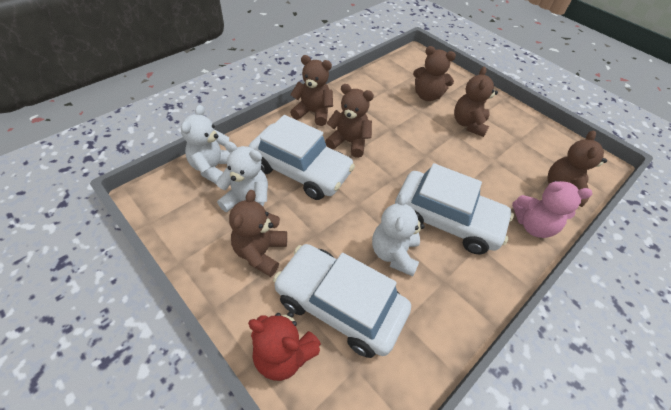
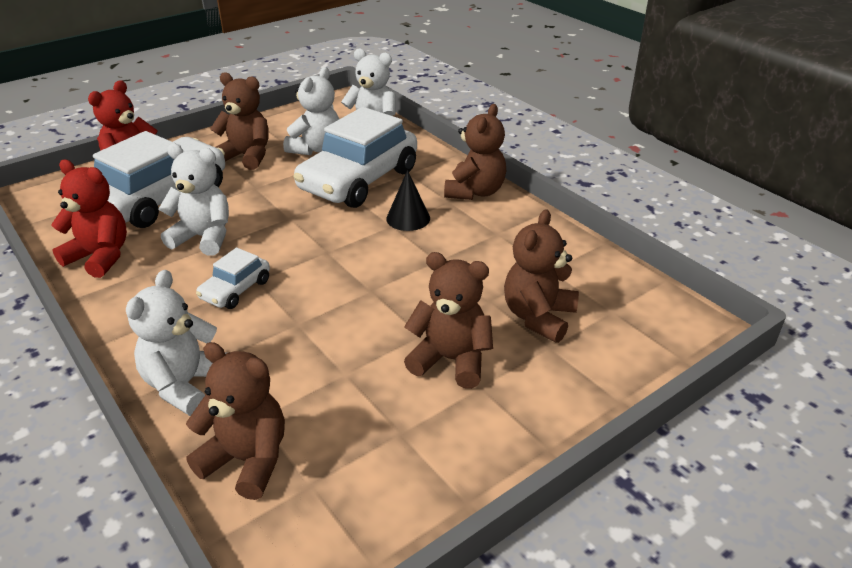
camera: 100 degrees right, 15 degrees down
brown teddy bear [325,84,374,158] -> black cone [386,170,430,231]
white car [395,163,514,254] -> white car [196,248,270,309], size x0.47
pink teddy bear [512,181,592,238] -> white teddy bear [126,270,227,416]
none -> red teddy bear [51,160,127,278]

